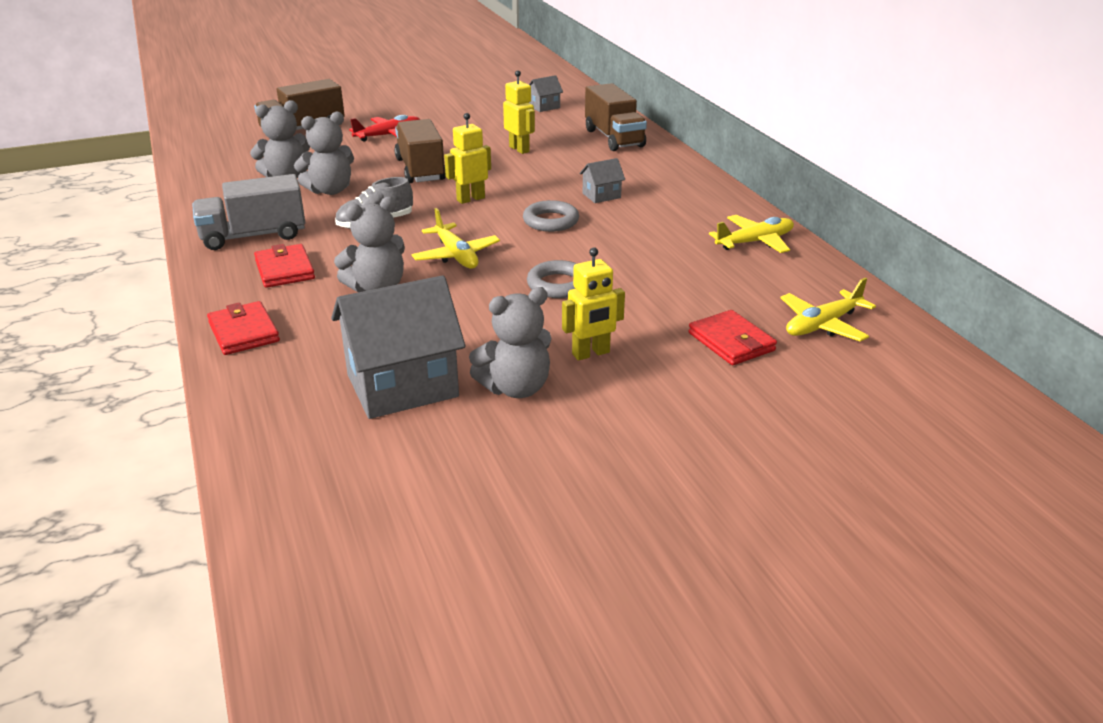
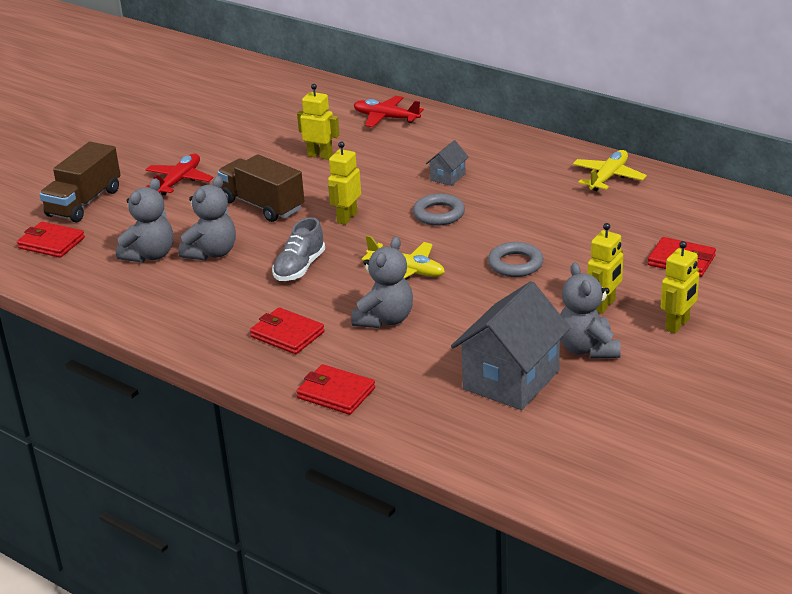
camera: 30 degrees left, 0 degrees up
grey truck [192,174,305,250] -> none
grey teddy bear [469,287,551,398] -> grey teddy bear turned 135 degrees clockwise [560,263,621,359]
grey house [529,75,563,112] -> none
brown truck [585,83,647,151] -> red plane [354,96,424,127]
yellow plane [780,278,876,341] -> none
none -> red wallet [17,222,85,258]
none -> yellow robot [661,241,699,333]

